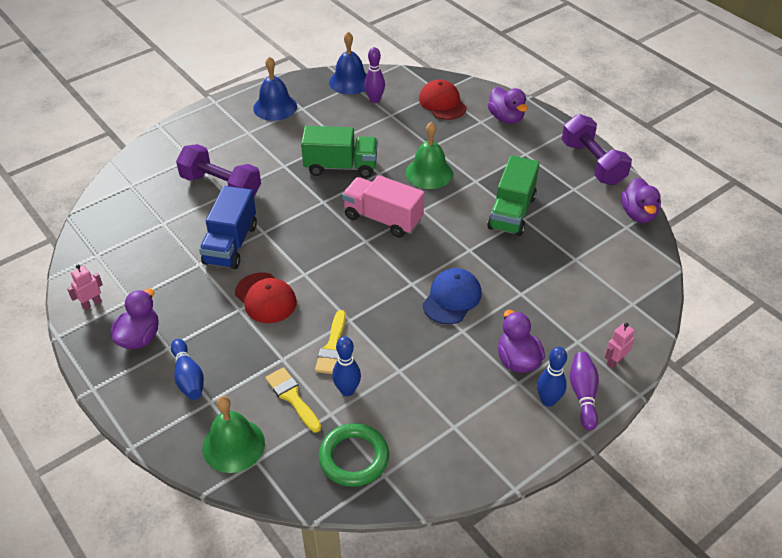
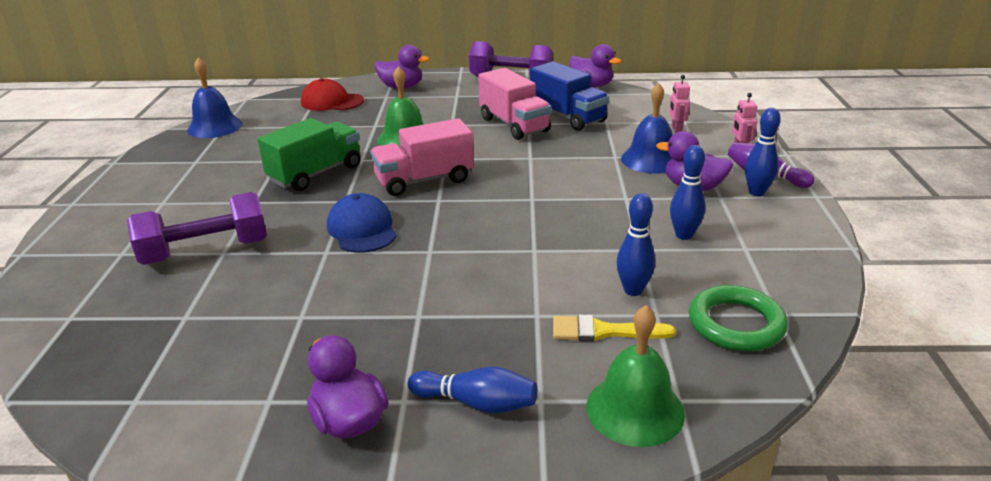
camera: 50 degrees left, 15 degrees down
pink robot [67,265,103,310] -> pink robot moved to [669,75,690,133]
blue truck [199,186,257,269] -> blue truck moved to [530,61,609,131]
red cap [235,273,297,323] -> none
blue bell [253,57,297,121] -> blue bell moved to [621,83,673,174]
yellow brush [315,310,346,374] -> none
purple bowling pin [364,47,385,103] -> none
blue cap [422,268,482,324] -> blue cap moved to [327,193,397,253]
green truck [487,155,540,236] -> pink truck [478,68,551,140]
none -> blue bowling pin [670,145,706,240]

